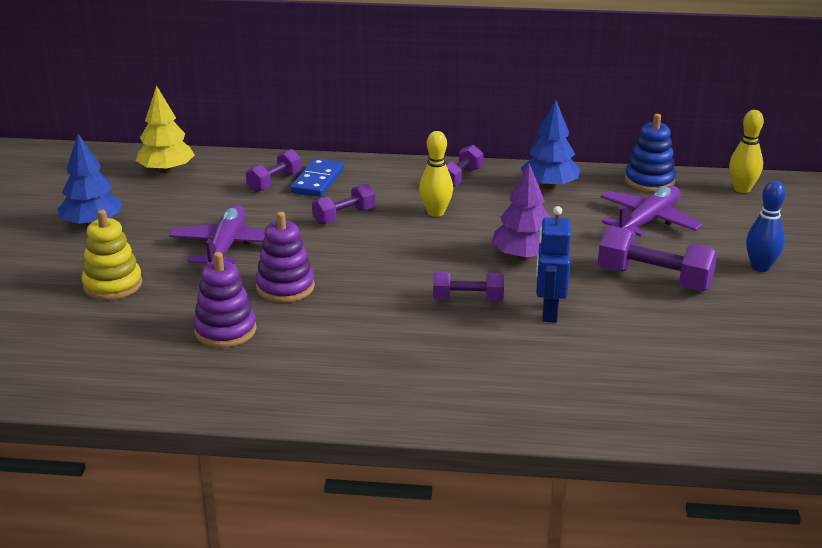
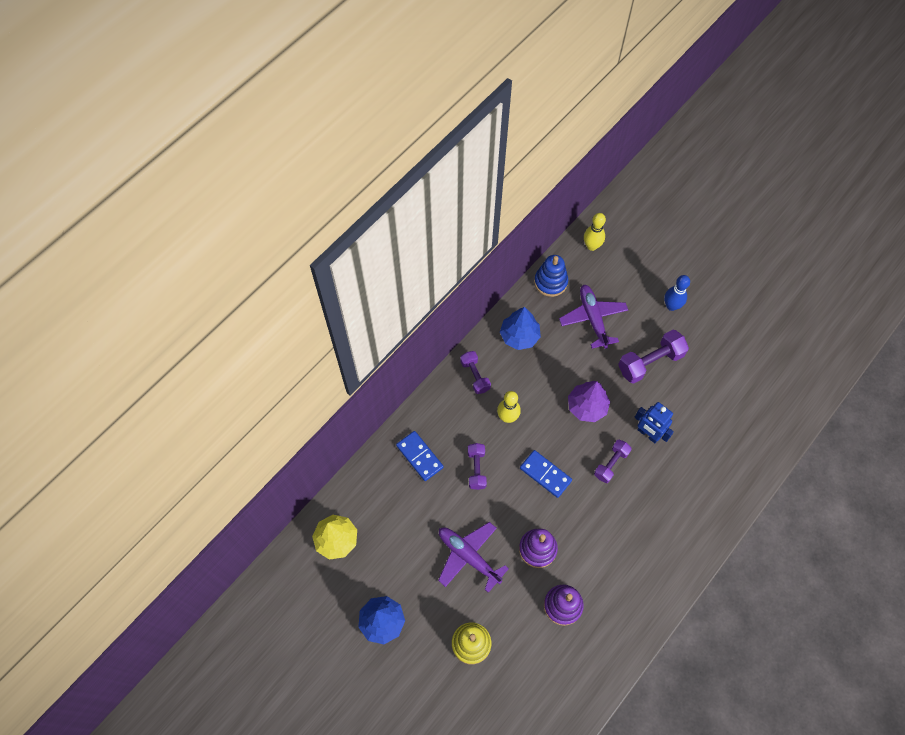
camera: 55 degrees left, 35 degrees up
purple dumbbell [246,149,302,192] -> none
none -> blue domino [520,450,572,498]

